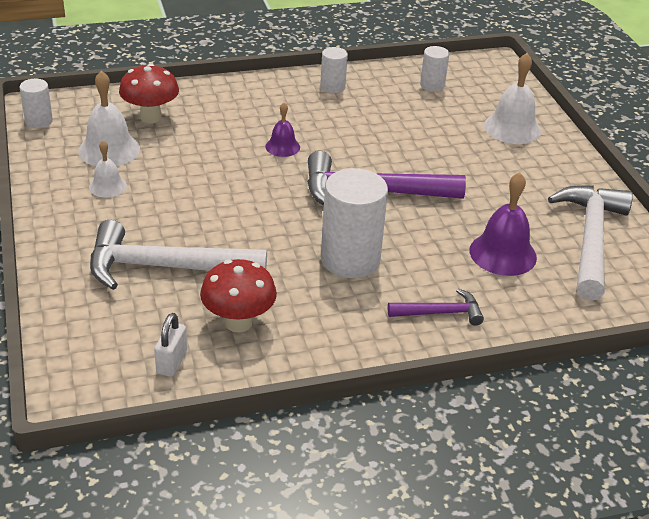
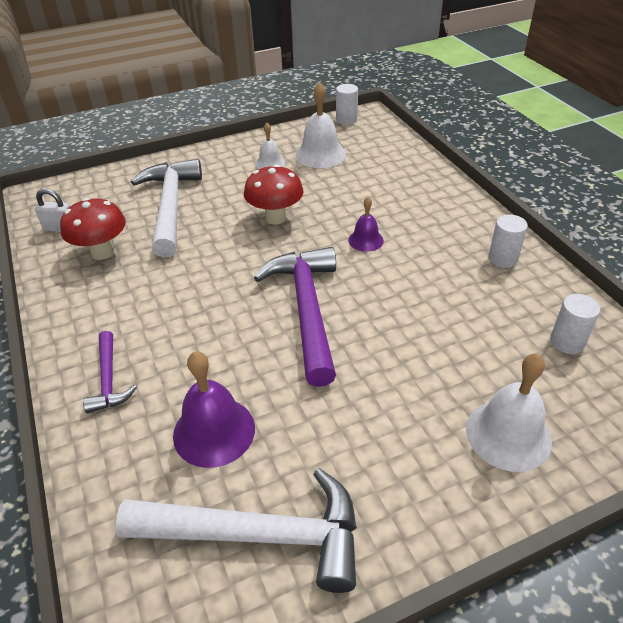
camera: 85 degrees right, 5 degrees up
red mushroom [119,64,179,123] -> red mushroom moved to [244,165,304,225]
white cylinder [321,168,388,278] -> none

